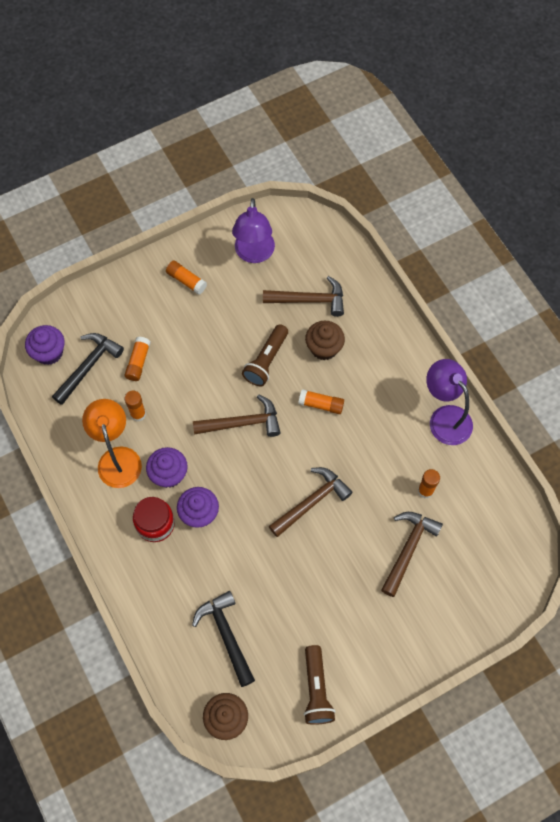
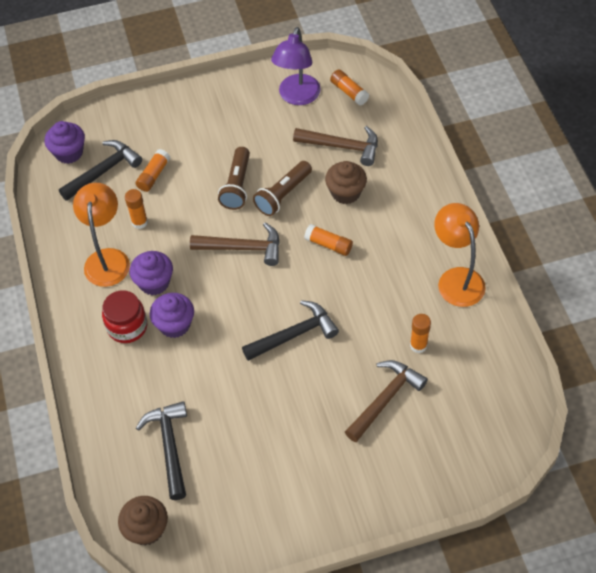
camera: 15 degrees right, 10 degrees down
orange glue stick [166,261,207,294] -> orange glue stick moved to [330,70,369,105]
brown hammer [269,467,352,537] -> black hammer [242,300,339,361]
brown flashlight [304,645,336,725] -> brown flashlight moved to [218,147,250,210]
purple lamp [426,359,473,445] -> orange lamp [434,203,486,307]

